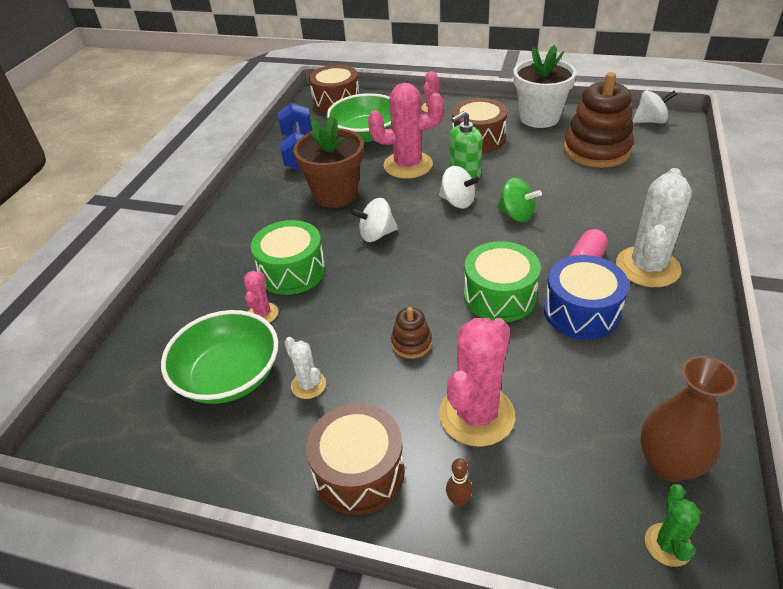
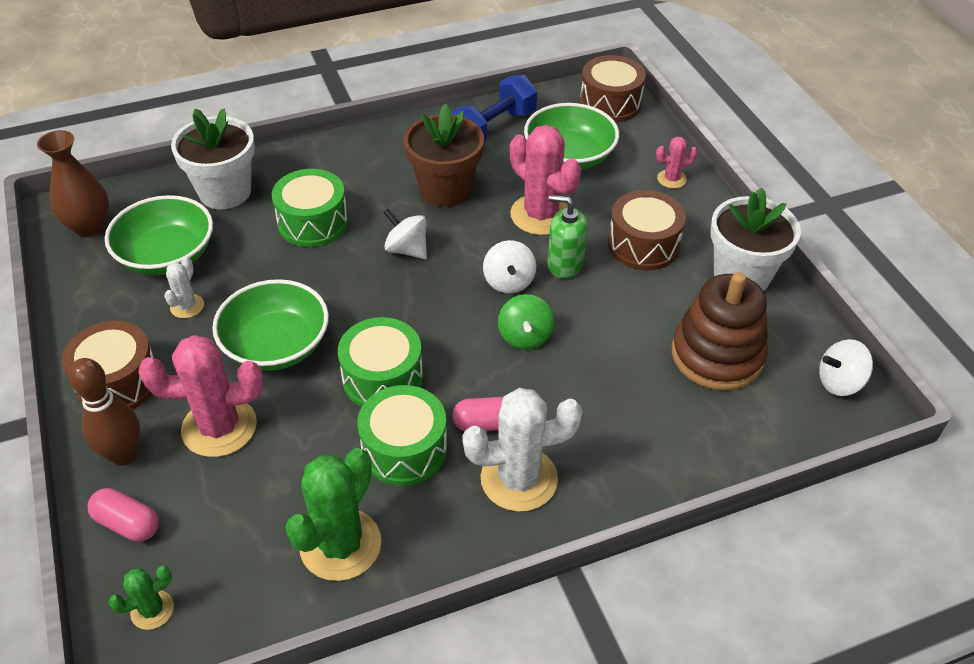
camera: 50 degrees right, 5 degrees up
pink cactus [244,271,278,323] -> none
brown stacking toy [391,307,432,359] -> green bowl [212,279,329,371]
brown bowling pin [446,458,472,507] -> brown bowling pin [69,358,140,465], size x2.20
blue drum [544,255,629,340] -> green drum [357,385,447,486]
white spinning top [633,91,677,124] -> white spinning top turned 120 degrees clockwise [819,339,873,396]
brown vase [640,356,737,482] -> brown vase moved to [37,130,109,237]
none -> pink capsule [88,488,159,542]
none -> white flower pot [171,108,255,209]
none -> green cactus [285,448,381,581]

